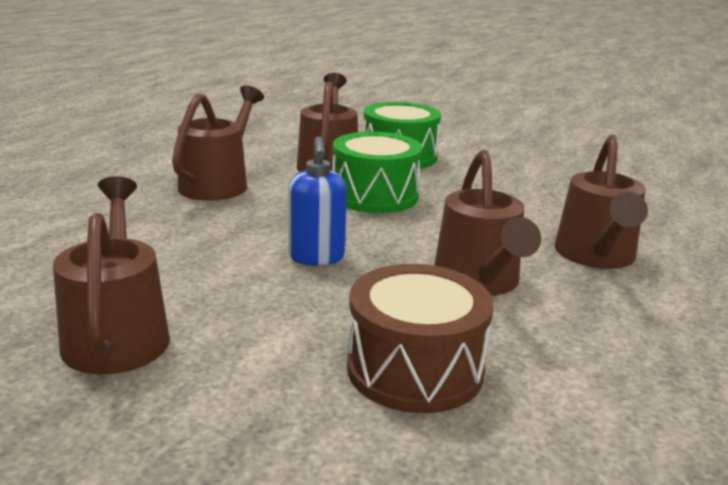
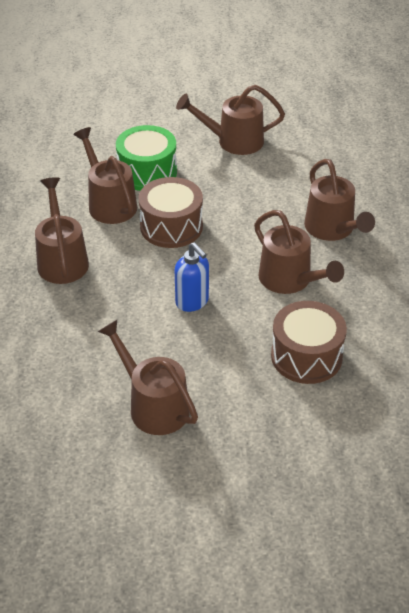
camera: 30 degrees left, 20 degrees up
green drum [332,132,422,213] -> brown drum [138,177,203,248]
none -> brown watering can [176,85,285,155]

